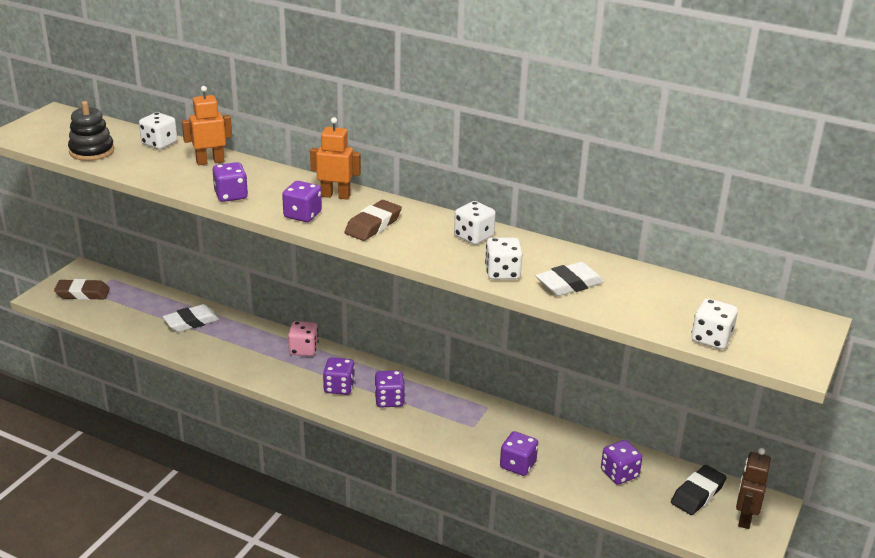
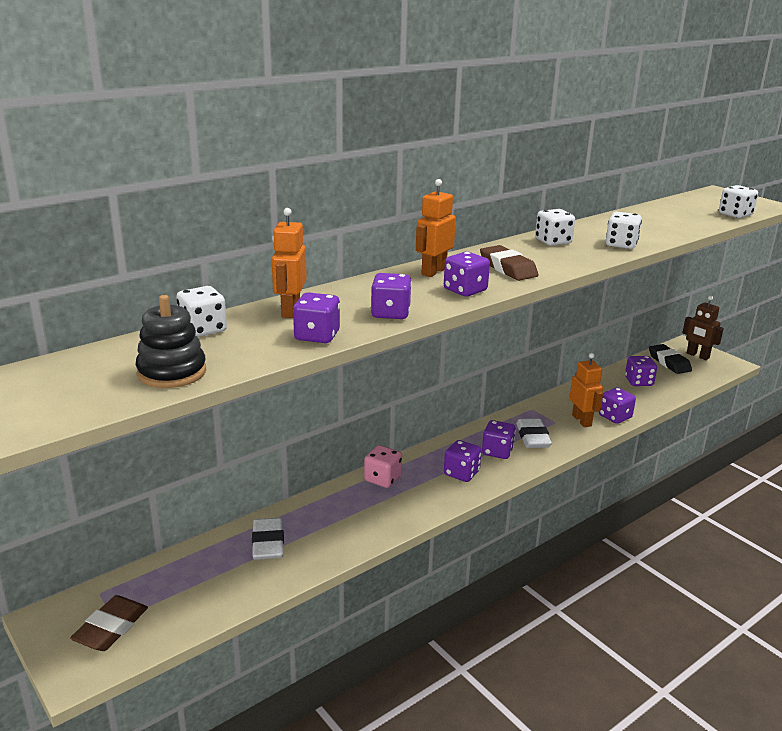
camera: 65 degrees left, 5 degrees down
white eraser [536,262,604,296] -> white eraser moved to [516,418,552,448]
none -> purple dice [293,292,340,343]
none -> orange robot [570,353,603,427]

